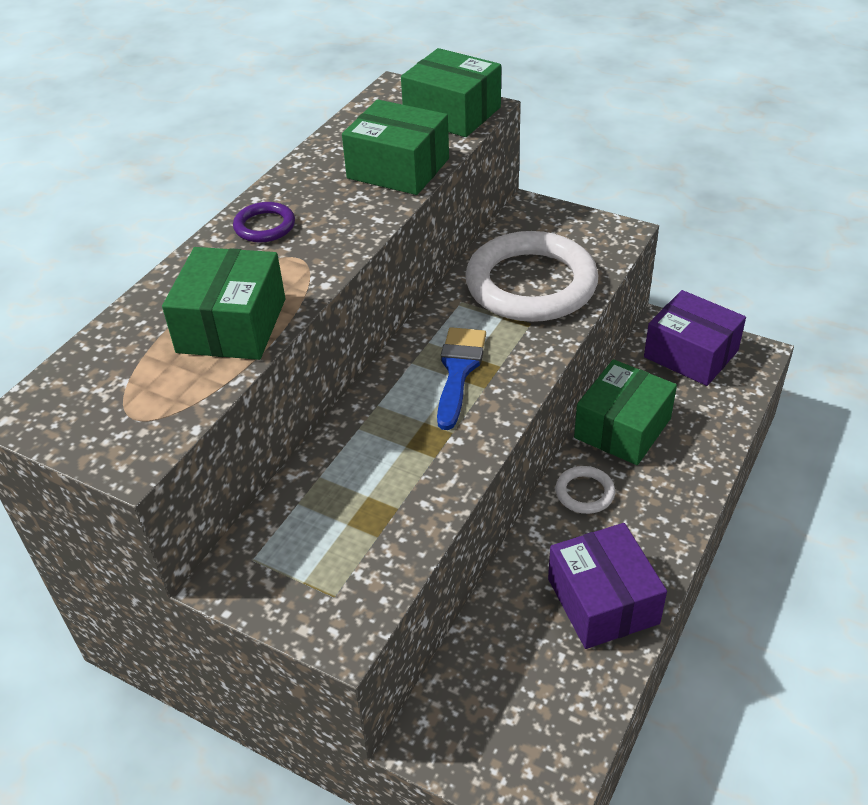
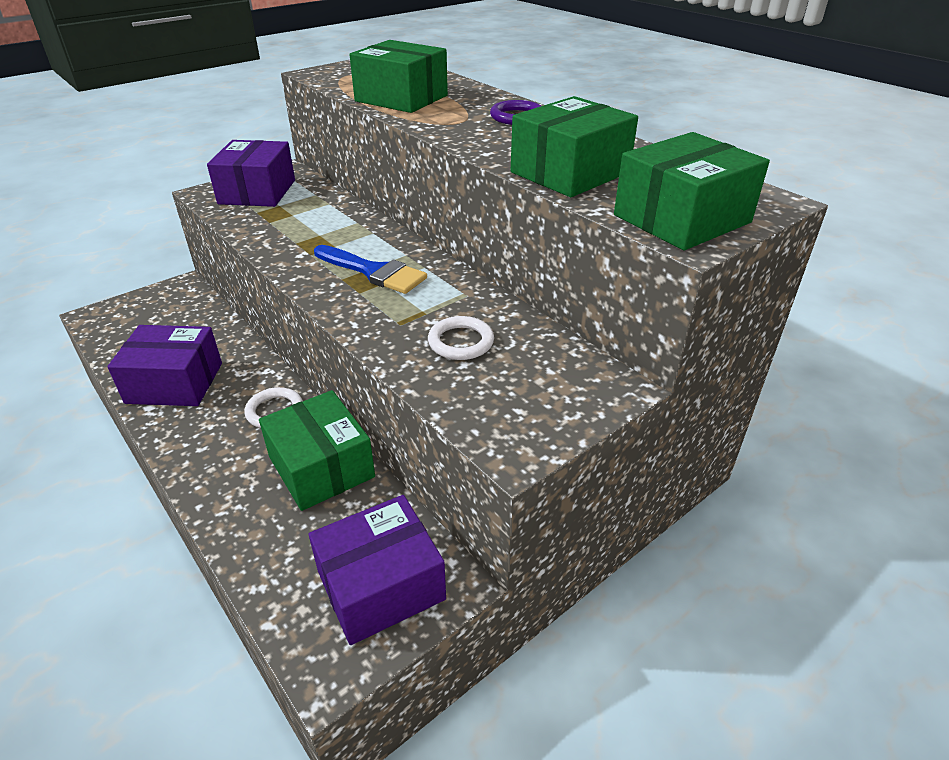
camera: 110 degrees right, 5 degrees down
white ring [465,231,598,322] -> white ring [428,316,494,360], size x0.43
none -> purple box [207,140,295,207]

